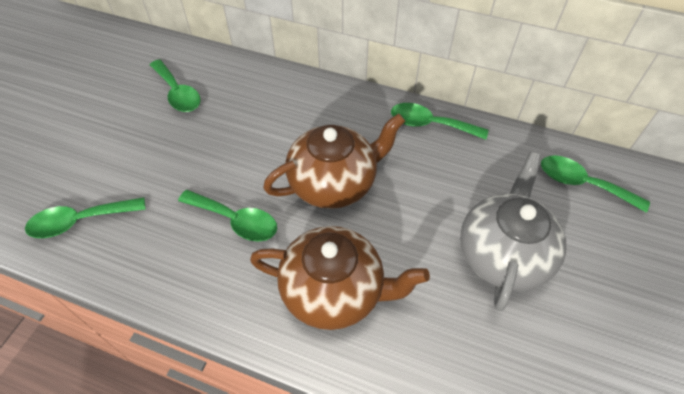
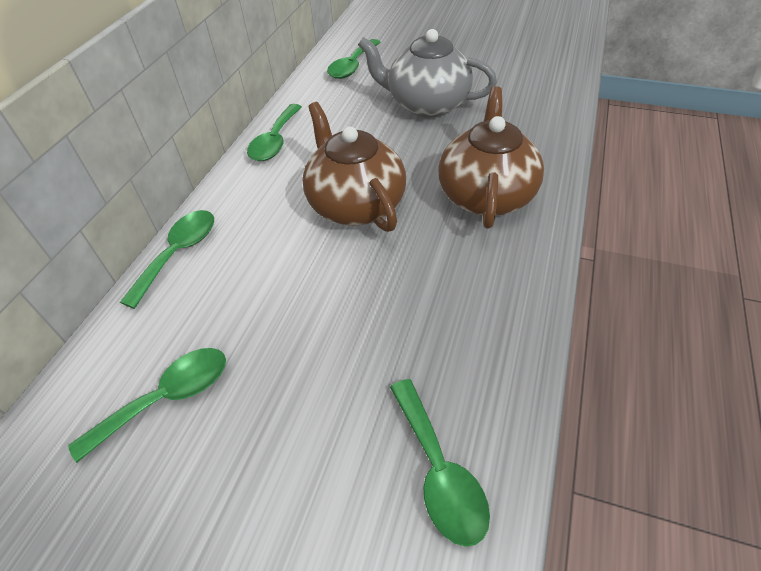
camera: 90 degrees left, 5 degrees down
green spoon [178,190,277,242] -> green spoon moved to [120,210,214,309]

